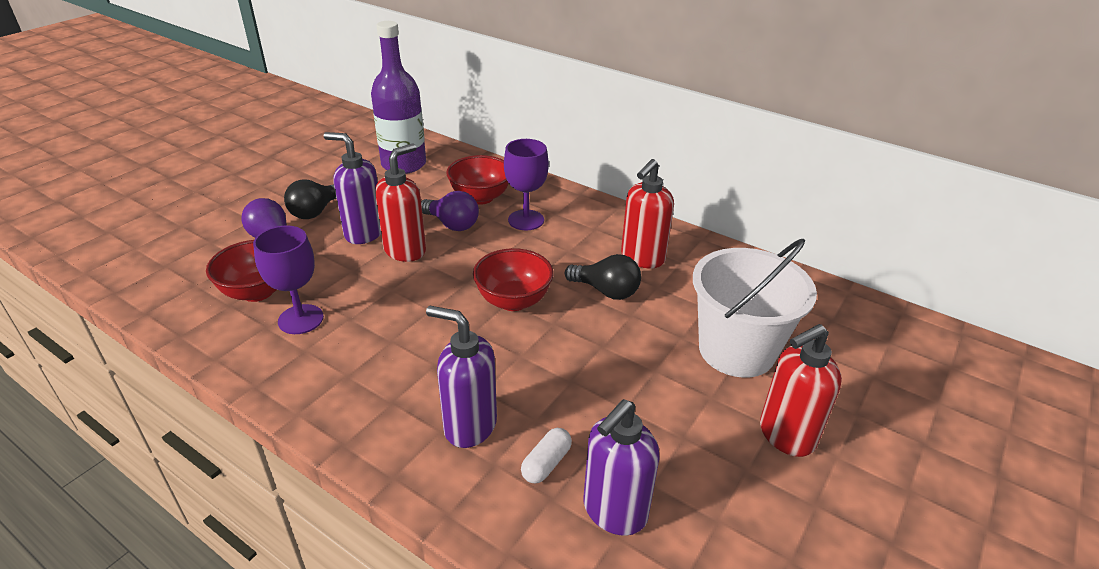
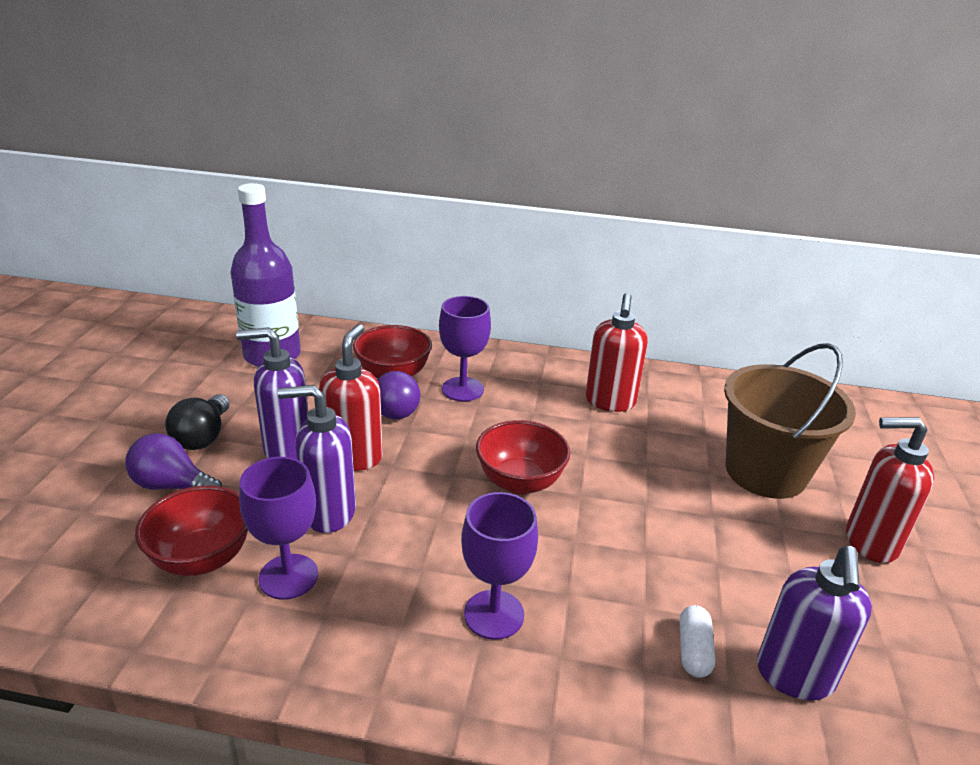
camera: 25 degrees left, 5 degrees down
purple soap dispenser [426,306,497,448] -> purple soap dispenser moved to [278,385,356,533]
black light bulb [565,254,641,300] -> none
white bucket [693,239,817,378] -> brown bucket [724,343,856,499]
red soap dispenser [760,324,842,457] -> red soap dispenser turned 60 degrees clockwise [846,417,934,563]
none -> purple goblet [461,492,538,640]

